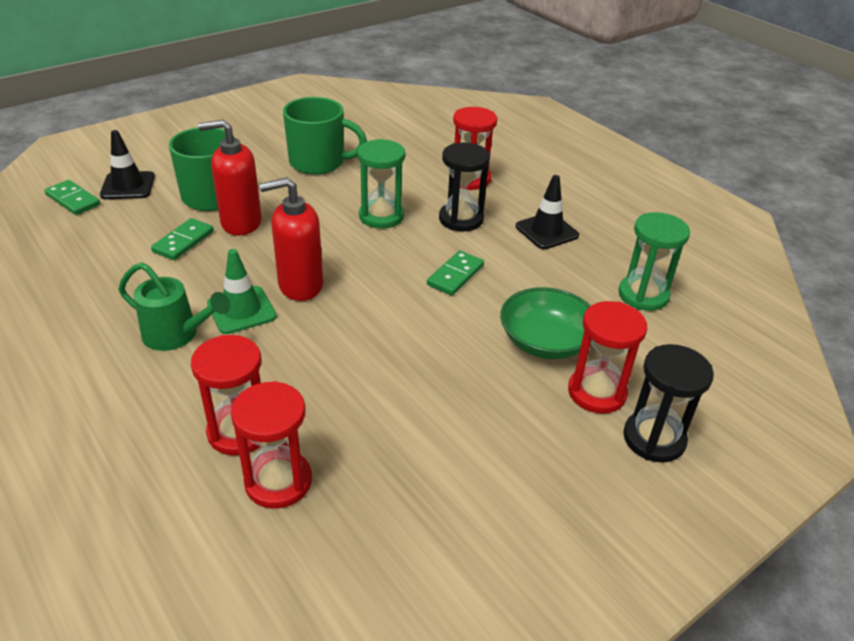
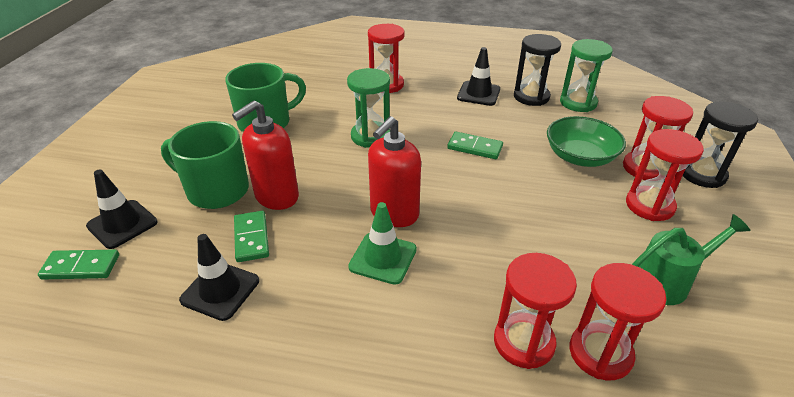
camera: 40 degrees left, 0 degrees up
green watering can [119,262,231,351] -> green watering can moved to [632,214,751,305]
green domino [427,250,484,296] -> green domino turned 60 degrees counterclockwise [447,132,503,159]
black hourglass [439,142,490,232] -> black hourglass moved to [514,34,561,106]
none -> black traffic cone [179,234,259,321]
none -> red hourglass [626,129,704,221]

